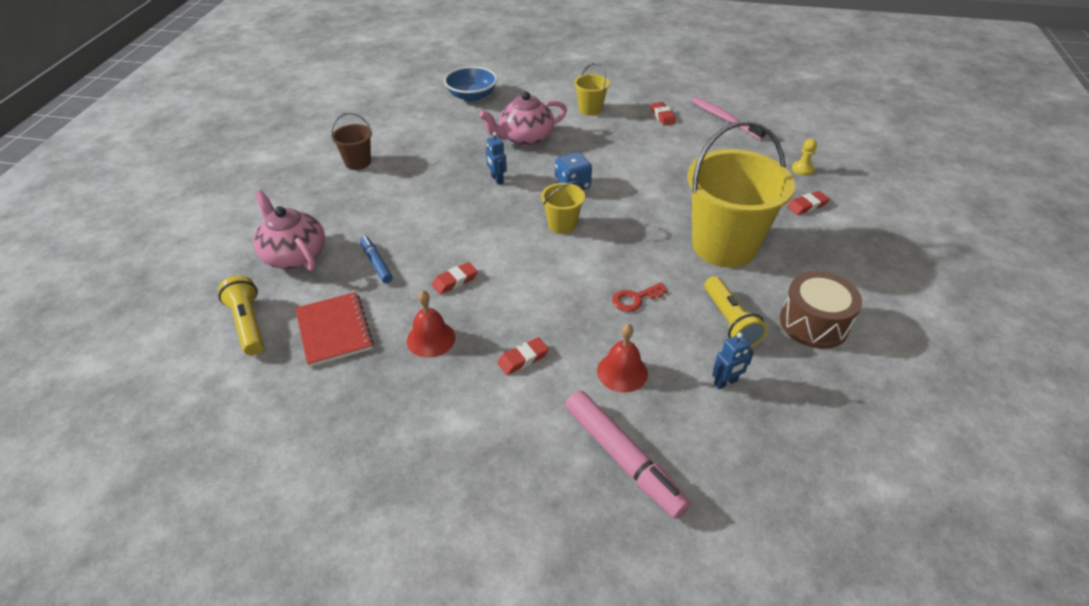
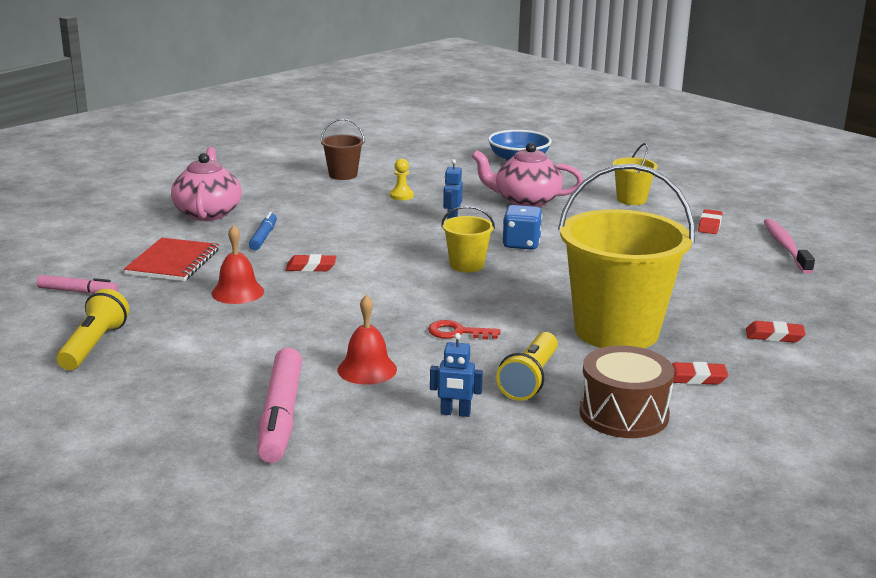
camera: 35 degrees right, 20 degrees down
yellow flashlight [219,275,264,355] -> yellow flashlight moved to [57,289,129,370]
red eraser [497,337,549,375] -> red eraser moved to [672,362,728,385]
yellow pawn [792,139,817,176] -> yellow pawn moved to [390,159,414,200]
none -> pink marker [36,275,118,294]

